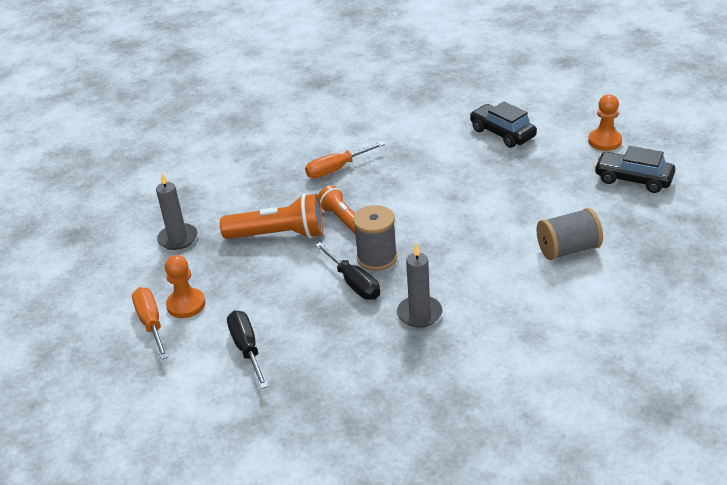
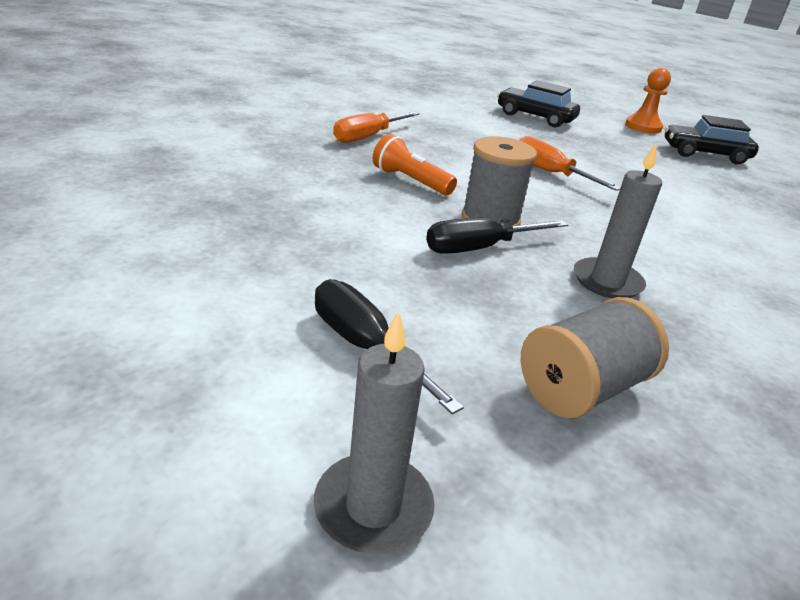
camera: 25 degrees left, 5 degrees down
orange screwdriver [132,287,168,360] -> orange screwdriver moved to [519,136,621,191]
grey candle [156,173,198,250] -> grey candle moved to [314,311,435,554]
orange pawn [165,255,205,318] -> none
orange flashlight [220,194,323,239] -> none
black screwdriver [315,242,380,300] -> black screwdriver turned 120 degrees clockwise [426,218,568,254]
grey spool [536,208,603,260] -> grey spool moved to [521,297,669,418]

